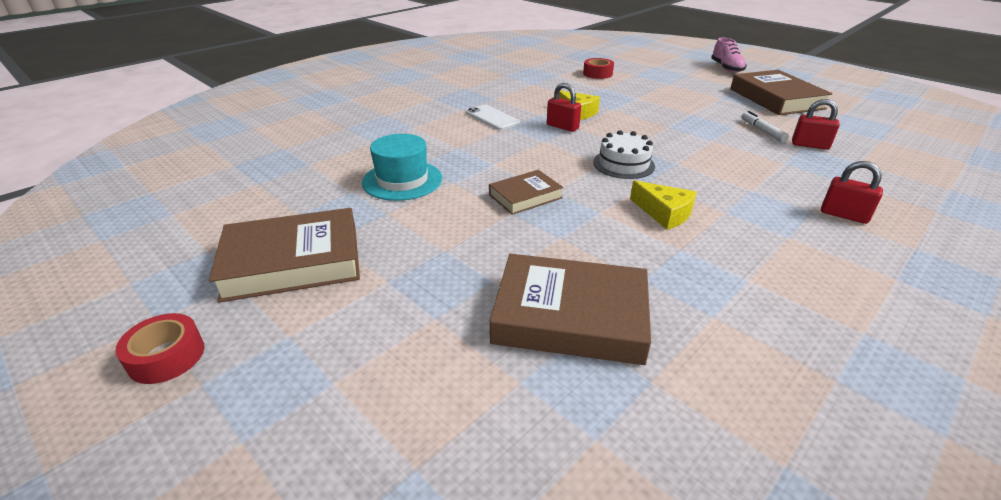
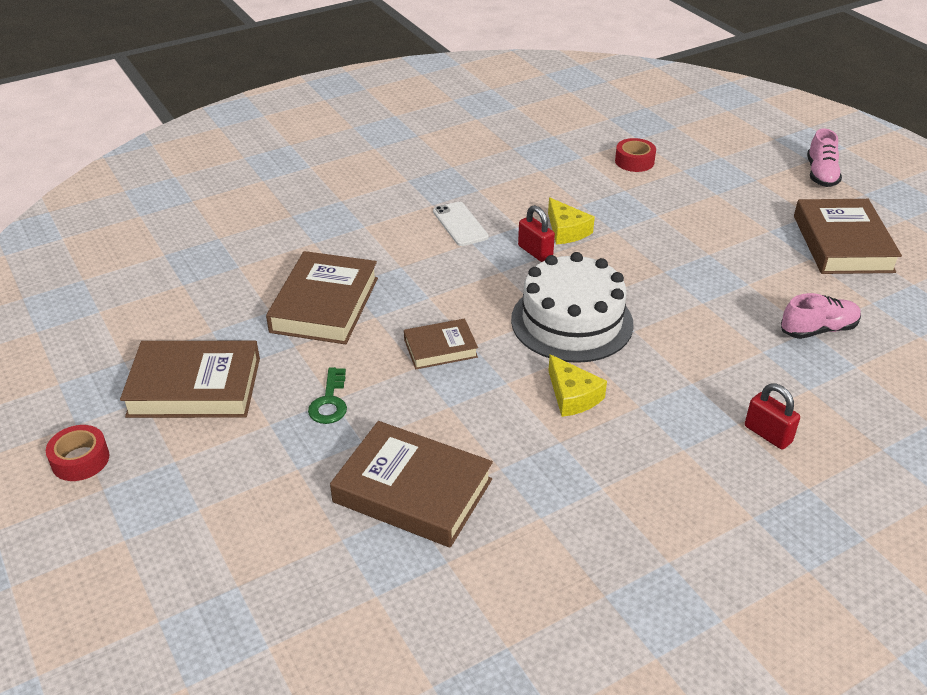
camera: 15 degrees right, 5 degrees up
turquoise hat [362,134,442,201] -> brown book [266,251,378,344]
white cake [593,130,655,179] -> white cake [511,252,634,363], size x1.75
white marker [741,111,789,142] -> none
red padlock [792,99,840,150] -> pink shoe [781,293,861,339]
none -> green key [308,367,347,424]

